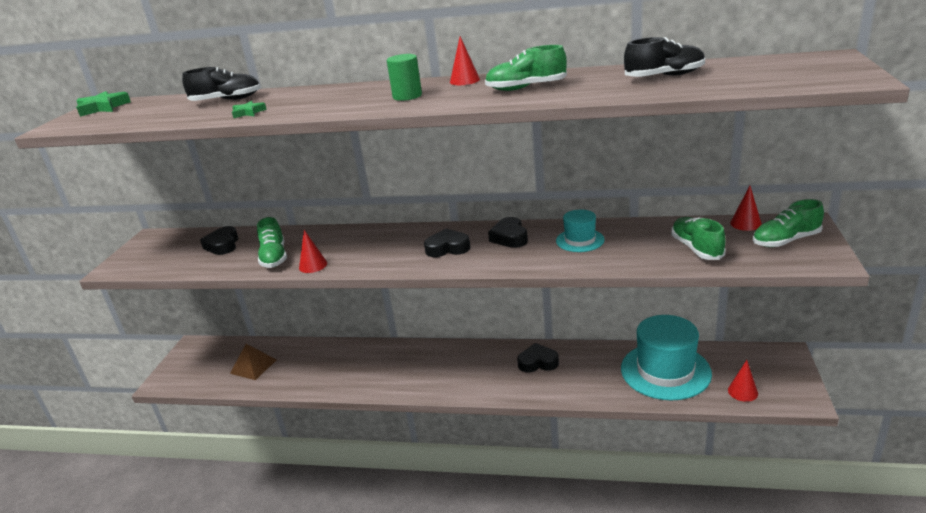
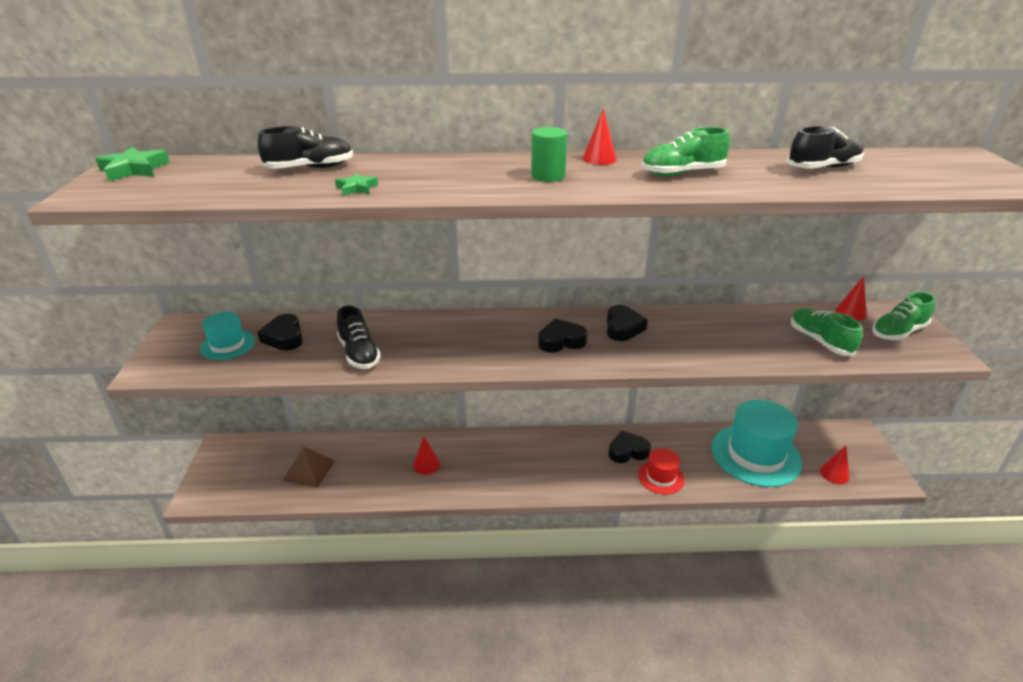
camera: 15 degrees left, 5 degrees up
green shoe [257,217,287,268] -> black shoe [337,306,381,369]
red cone [299,230,327,273] -> red cone moved to [413,436,440,475]
black heart [488,217,528,248] -> black heart turned 150 degrees counterclockwise [607,305,648,341]
turquoise hat [556,210,605,252] -> turquoise hat moved to [200,312,255,360]
none -> red hat [638,448,685,494]

